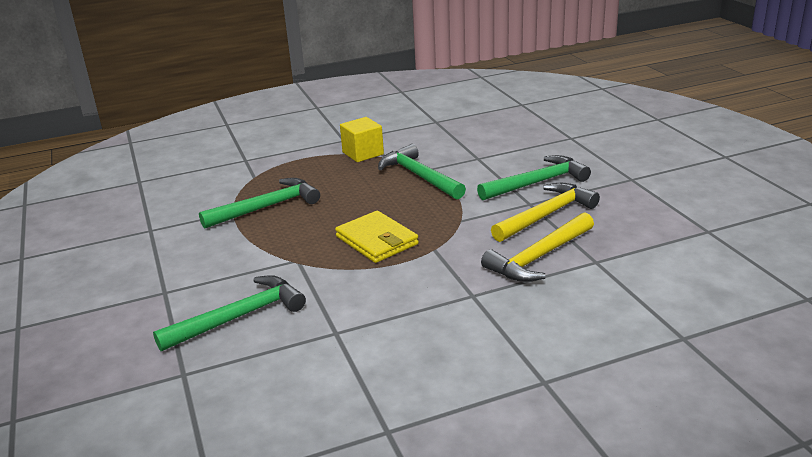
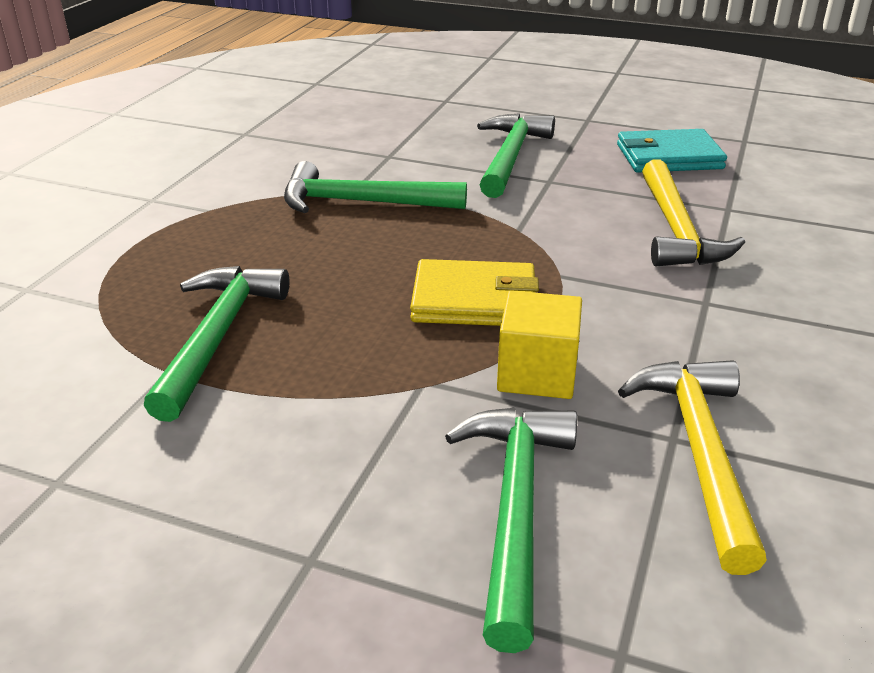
camera: 50 degrees left, 5 degrees up
yellow cube [340,117,384,162] -> yellow cube moved to [497,290,582,399]
yellow hammer [491,183,600,242] -> yellow hammer moved to [618,360,767,575]
none -> turquoise wallet [617,129,727,173]

